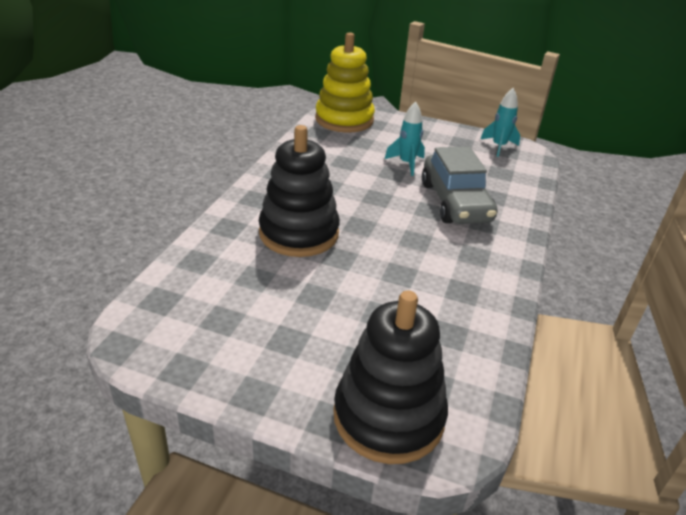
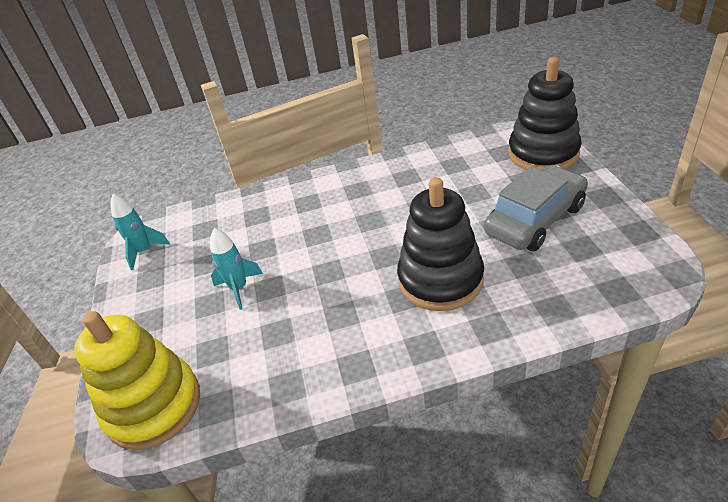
camera: 115 degrees left, 5 degrees up
grey car [422,147,498,224] -> grey car moved to [484,165,588,251]

